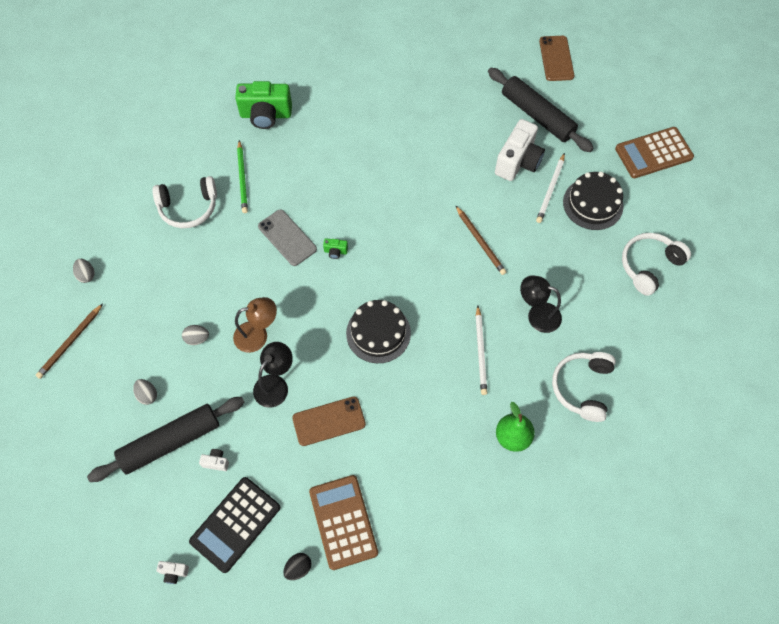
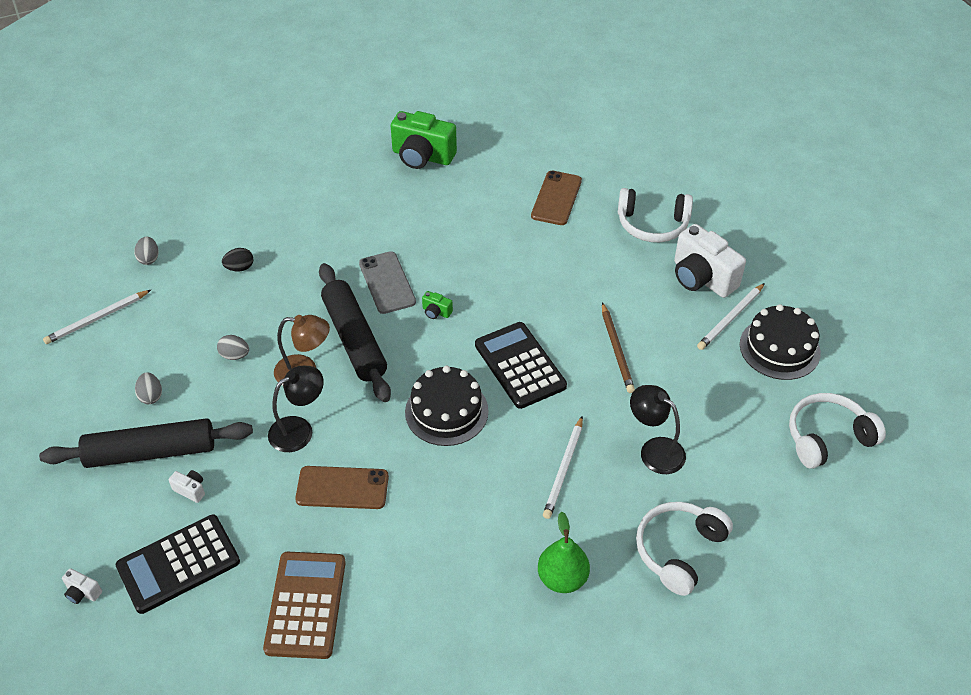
camera: 20 degrees right, 15 degrees down
brown pencil [36,303,103,379] -> white pencil [43,290,151,344]
white headphones [152,176,217,228] -> white headphones moved to [618,188,693,242]
green pencil [237,140,248,213] -> none
black egg [283,553,312,580] -> black egg moved to [222,248,254,271]
black rolling pin [488,68,594,152] -> black rolling pin moved to [319,263,391,402]
white camera [495,119,545,181] -> white camera turned 90 degrees clockwise [674,224,746,298]
brown phone [539,36,574,81] -> brown phone moved to [531,171,582,225]
brown calculator [615,127,694,178] -> none
none -> black calculator [475,322,567,409]

